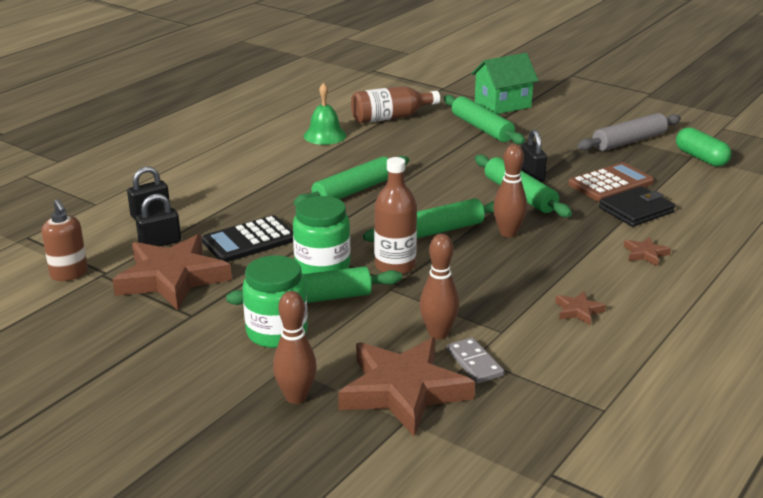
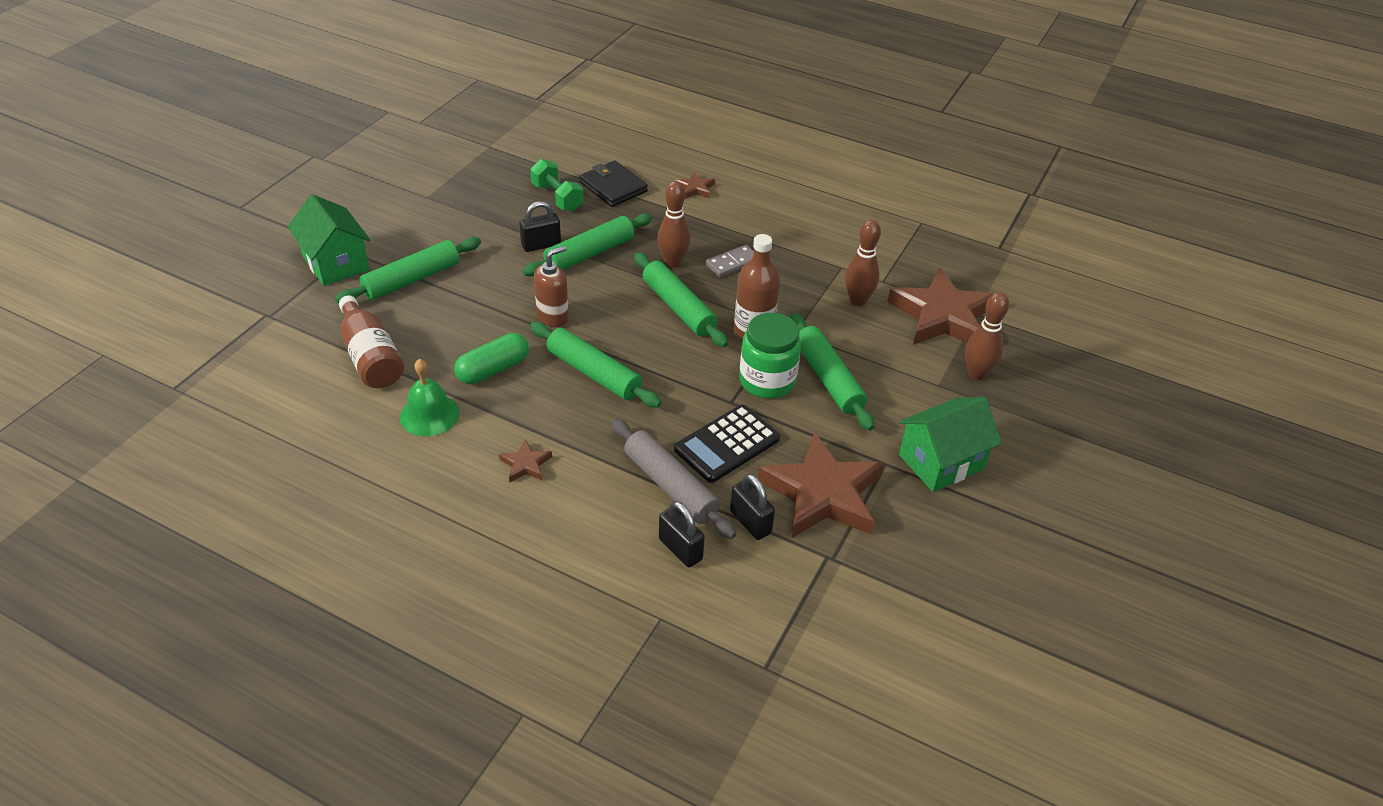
camera: 100 degrees left, 15 degrees up
brown soap dispenser [42,199,88,281] -> brown soap dispenser moved to [534,246,569,327]
black calculator [202,215,293,262] -> black calculator turned 90 degrees clockwise [674,404,780,483]
green jar [242,255,308,348] -> none
grey domino [447,337,504,383] -> grey domino moved to [706,245,754,277]
brown star [555,291,606,326] -> brown star moved to [499,439,552,482]
brown calculator [568,162,654,201] -> green dumbbell [530,159,584,211]
grey rolling pin [577,113,681,151] -> grey rolling pin moved to [611,419,736,539]
green capsule [676,127,731,167] -> green capsule moved to [454,333,529,384]
none -> green house [899,397,1002,492]

